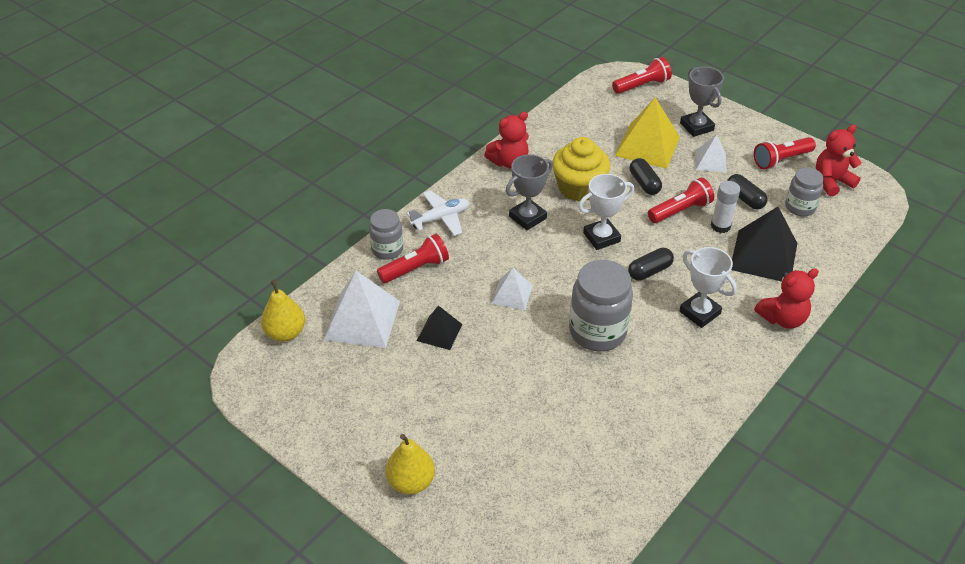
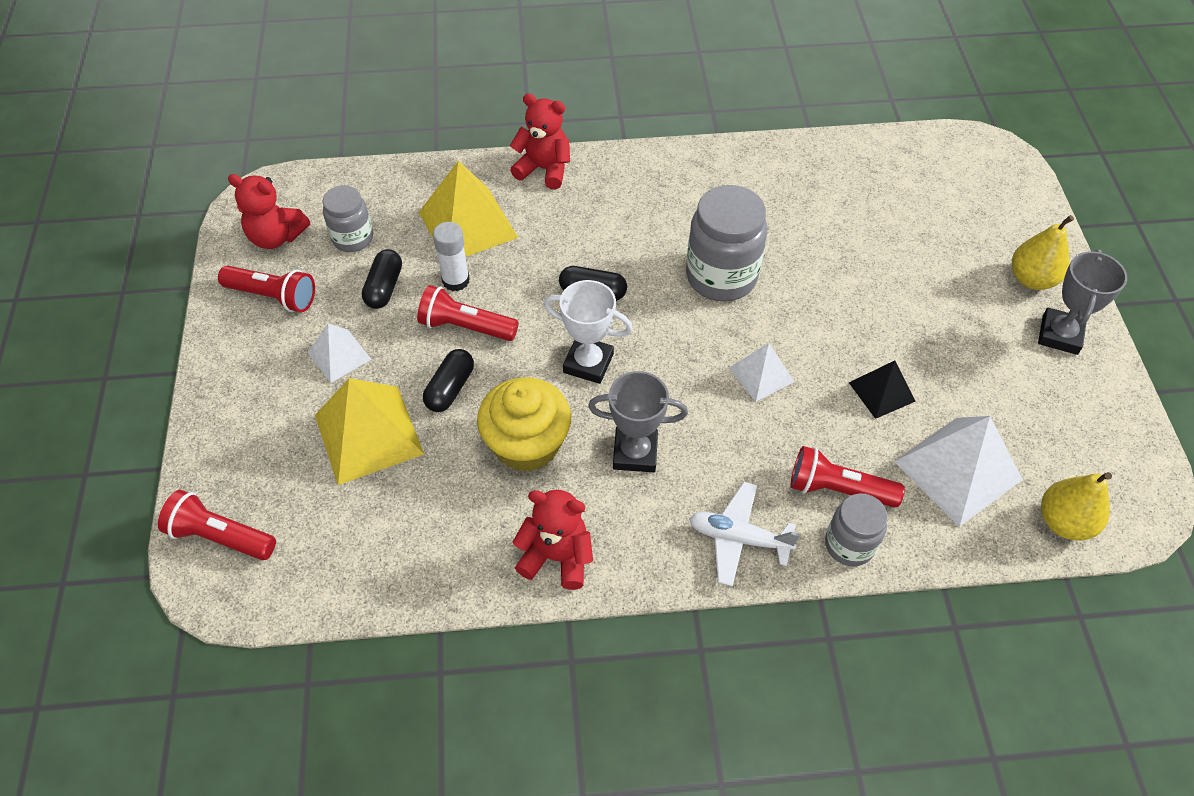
camera: 135 degrees left, 10 degrees up
white trophy [679,247,737,328] -> none
grey trophy [680,67,724,137] -> grey trophy moved to [1038,249,1127,355]
black pyramid [731,207,797,282] -> yellow pyramid [419,161,518,257]

